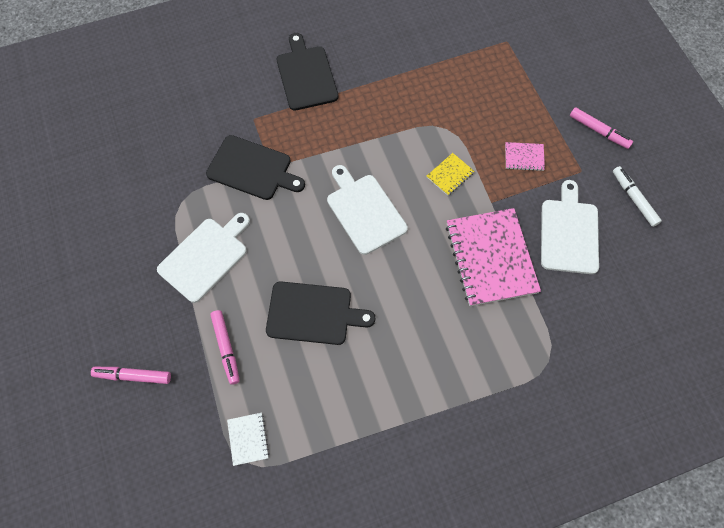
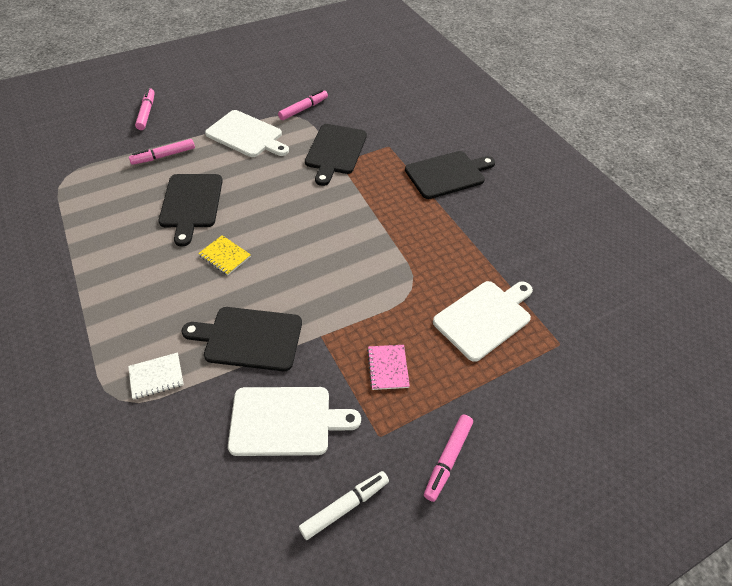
camera: 80 degrees right, 15 degrees down
white notebook [227,413,269,466] -> white notebook moved to [128,353,184,399]
white cutting board [327,165,408,255] -> white cutting board moved to [433,281,533,362]
yellow notebook [427,153,474,196] -> yellow notebook moved to [198,235,251,275]
pink notebook [446,208,541,306] -> black cutting board [181,307,302,371]
none -> pink marker [278,90,328,120]

